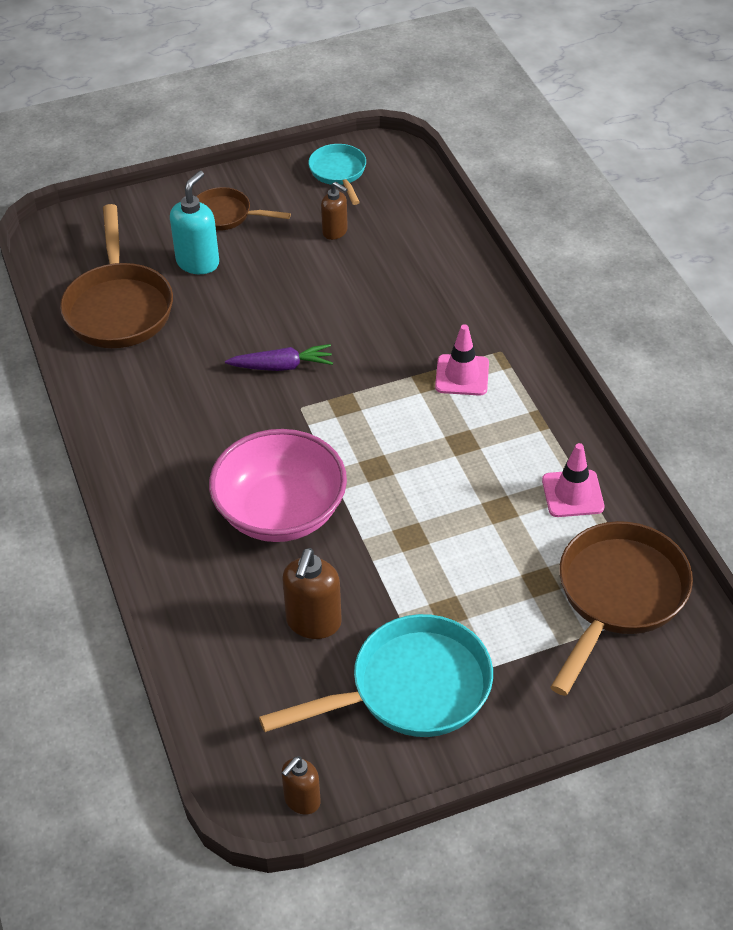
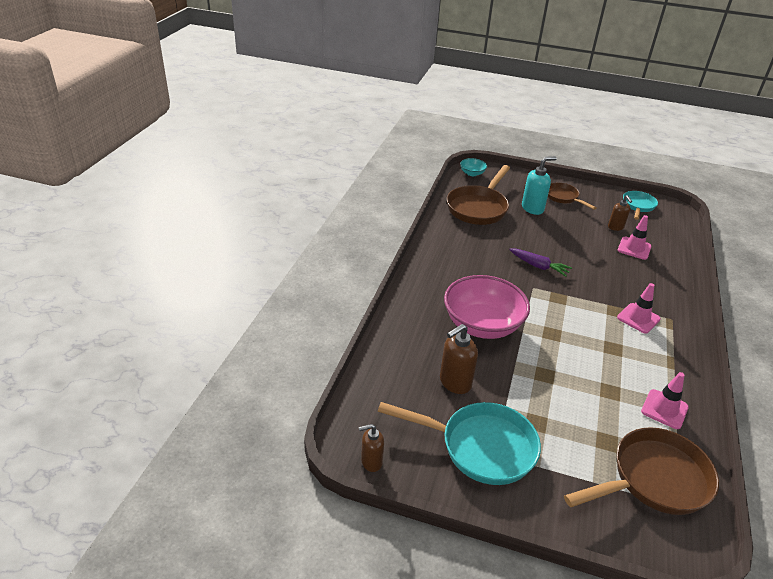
camera: 35 degrees right, 10 degrees down
none -> turquoise bowl [460,158,487,176]
none -> pink traffic cone [618,215,651,260]

